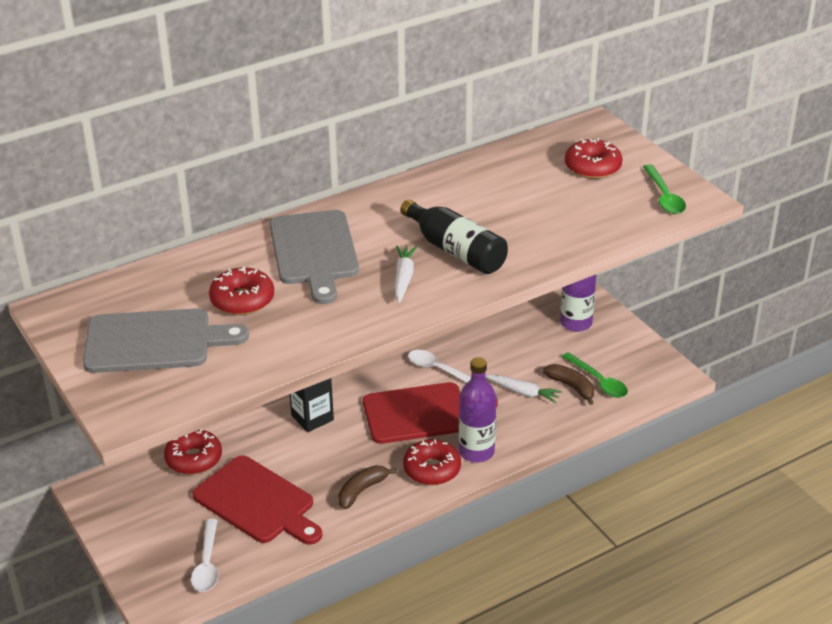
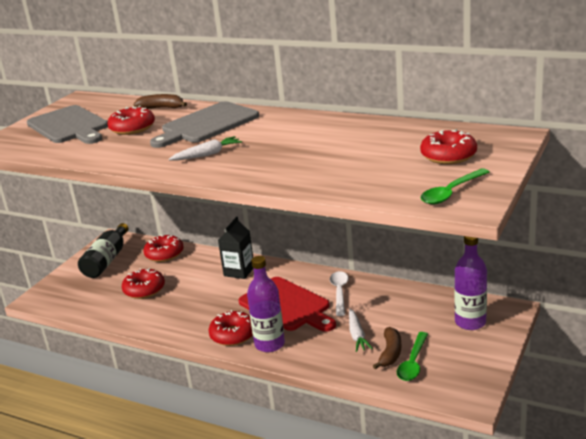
camera: 60 degrees right, 10 degrees down
white spoon [191,519,218,592] -> none
red cutting board [193,455,322,545] -> red donut [122,268,165,299]
brown banana [338,466,397,509] -> brown banana moved to [133,94,187,109]
black bottle [400,199,508,274] -> black bottle moved to [78,223,129,278]

